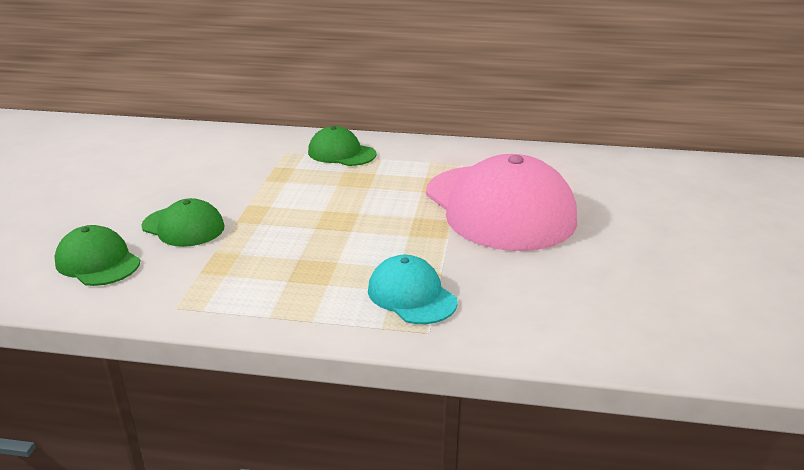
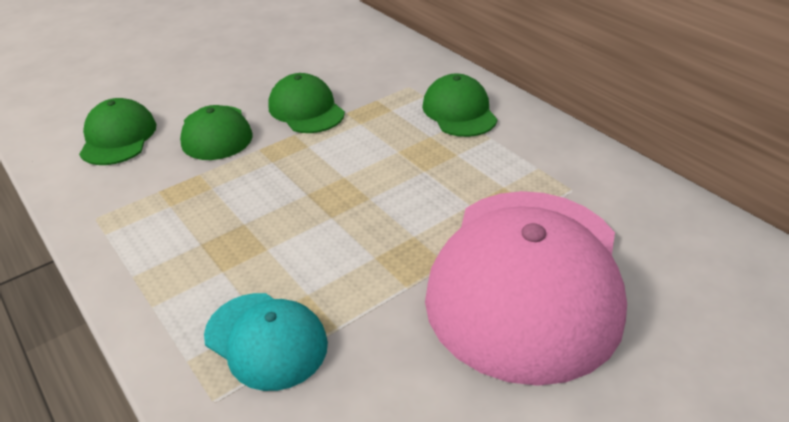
camera: 45 degrees right, 10 degrees up
turquoise cap [368,255,458,324] -> turquoise cap turned 120 degrees clockwise [204,293,328,391]
none -> green cap [268,73,345,133]

